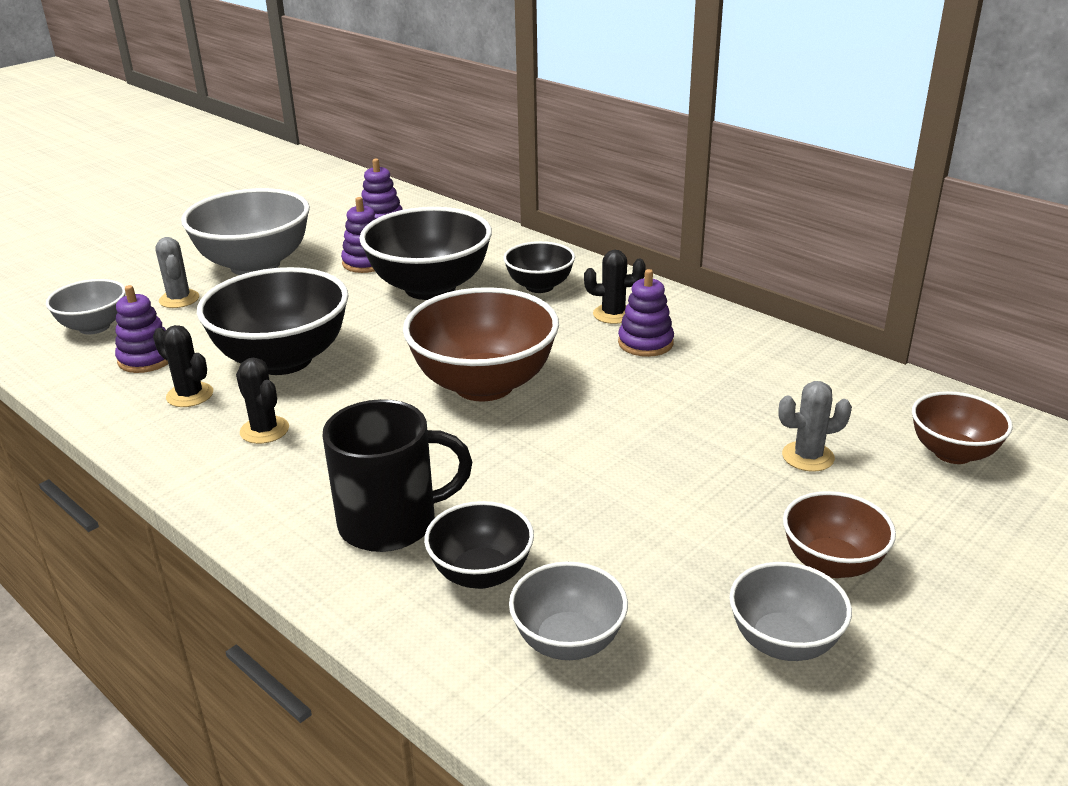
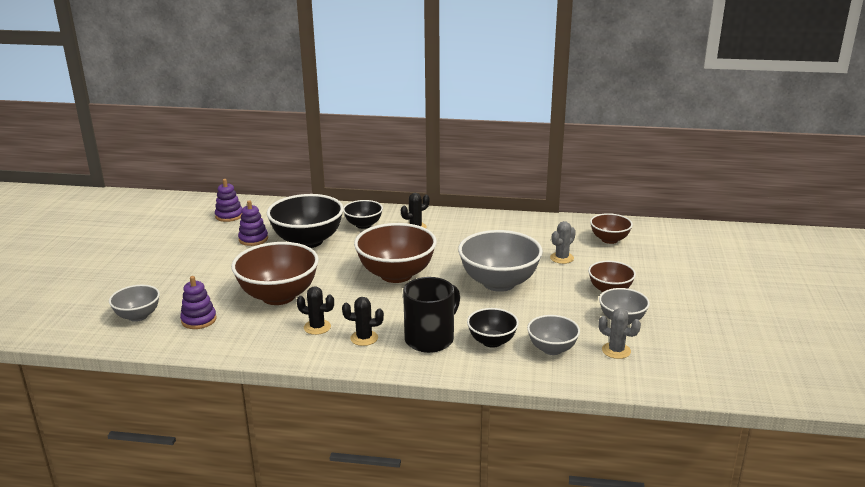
camera: 35 degrees left, 5 degrees down
black cactus [153,325,213,407] -> black cactus moved to [342,297,384,346]
grey cactus [155,237,199,308] -> grey cactus moved to [598,308,641,359]
grey bowl [181,188,310,275] -> grey bowl moved to [458,230,543,292]
black bowl [197,267,349,375] -> brown bowl [231,242,319,305]
purple stacking toy [618,269,674,357] -> none

